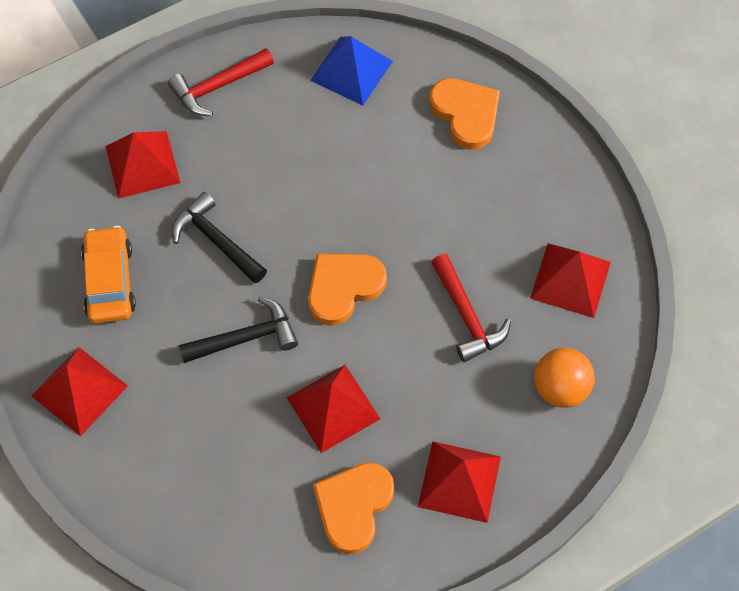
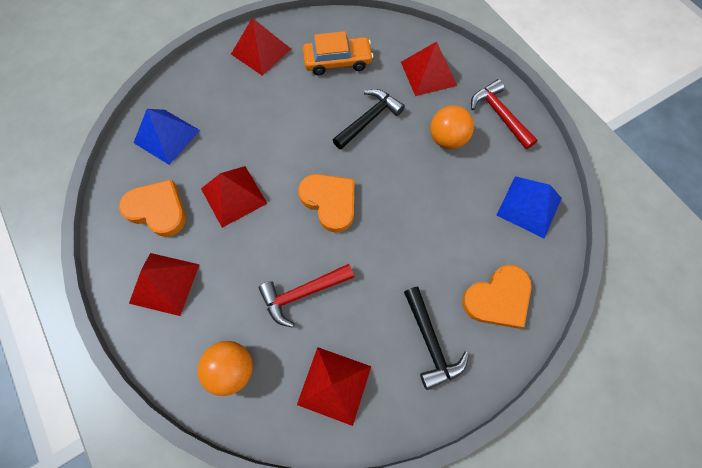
camera: 90 degrees right, 5 degrees up
black hammer [179,296,298,363] -> black hammer moved to [404,287,469,390]
none -> blue pyramid [133,109,200,165]
none -> orange ball [430,105,474,149]

